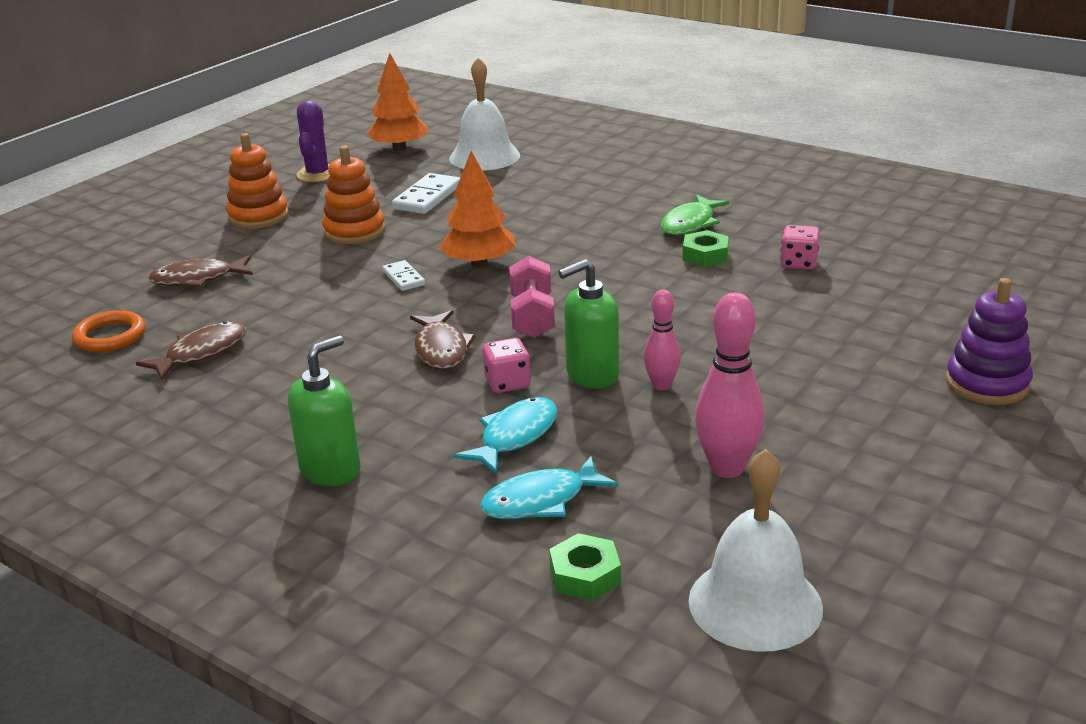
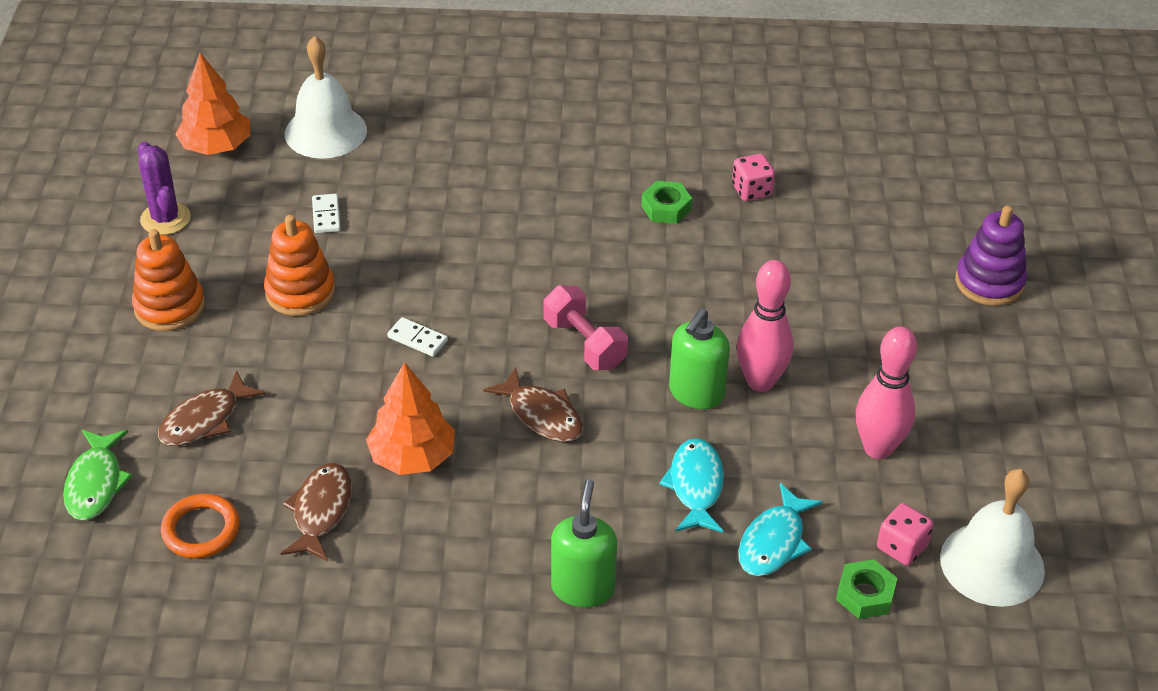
camera: 35 degrees left, 15 degrees up
white domino [392,173,460,214] -> white domino [312,194,341,233], size x0.60
orange tree [439,151,516,267] -> orange tree moved to [366,362,455,475]
pink dice [483,338,531,393] -> pink dice moved to [877,503,934,566]
pink bowling pin [644,290,681,390] -> pink bowling pin [737,260,794,392], size x1.65
green fish [661,194,729,235] -> green fish moved to [63,430,133,520]

